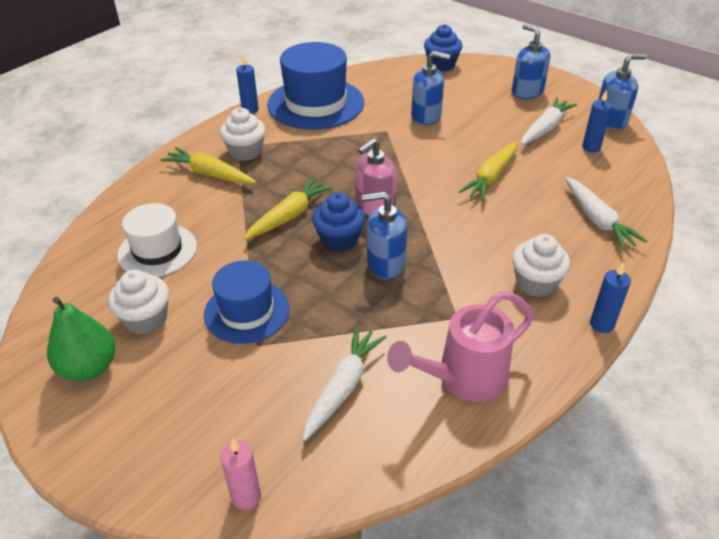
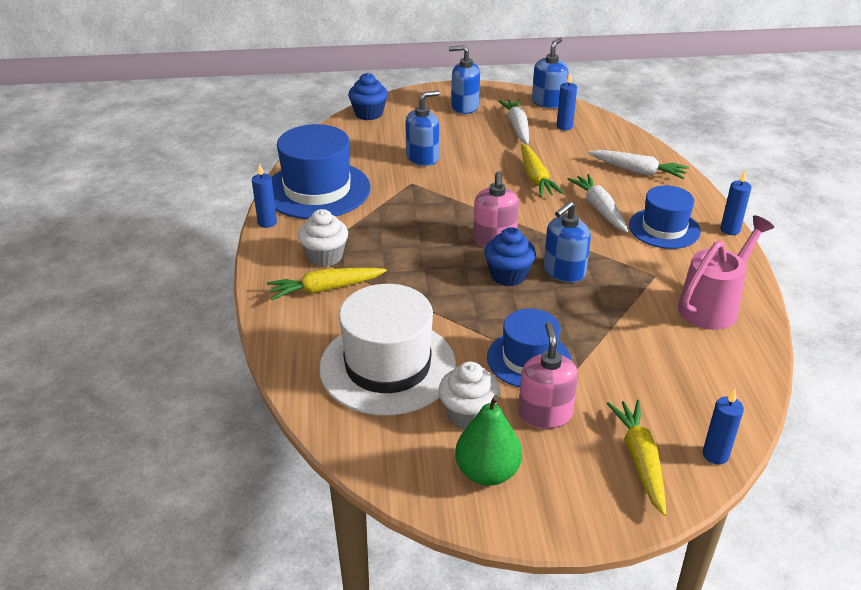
camera: 45 degrees left, 5 degrees down
white hat [117,203,197,277] -> white hat [319,284,456,416], size x1.61
pink candle [220,438,261,510] -> blue candle [703,389,744,465]
yellow carrot [244,177,334,240] -> yellow carrot moved to [607,400,666,516]
white carrot [303,326,386,441] -> white carrot moved to [567,174,628,232]
pink watering can [387,291,534,402] -> pink watering can turned 150 degrees counterclockwise [678,215,774,330]
white cupcake [512,234,570,297] -> blue hat [629,185,701,249]
none -> pink soap dispenser [518,322,578,429]

